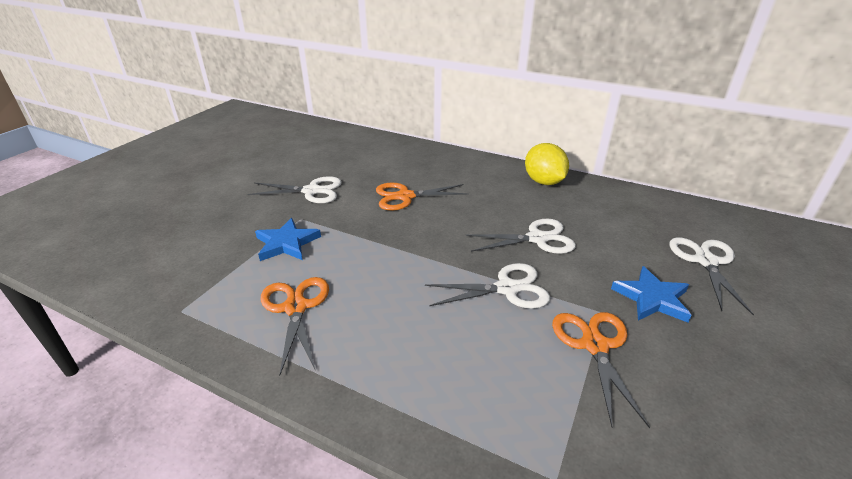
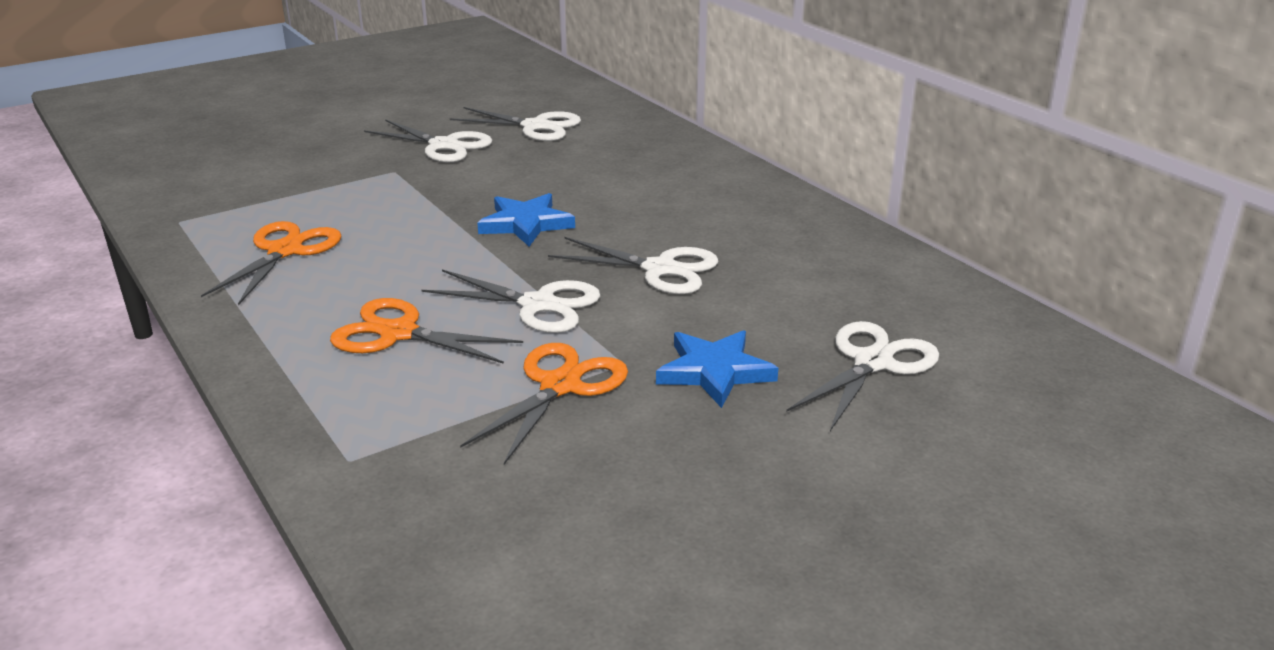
camera: 30 degrees right, 5 degrees down
blue star [255,218,321,261] -> blue star moved to [477,193,575,246]
orange scissors [376,183,469,211] -> orange scissors moved to [330,298,523,364]
yellow lemon [525,143,569,185] -> none
none -> white scissors [450,107,581,141]

